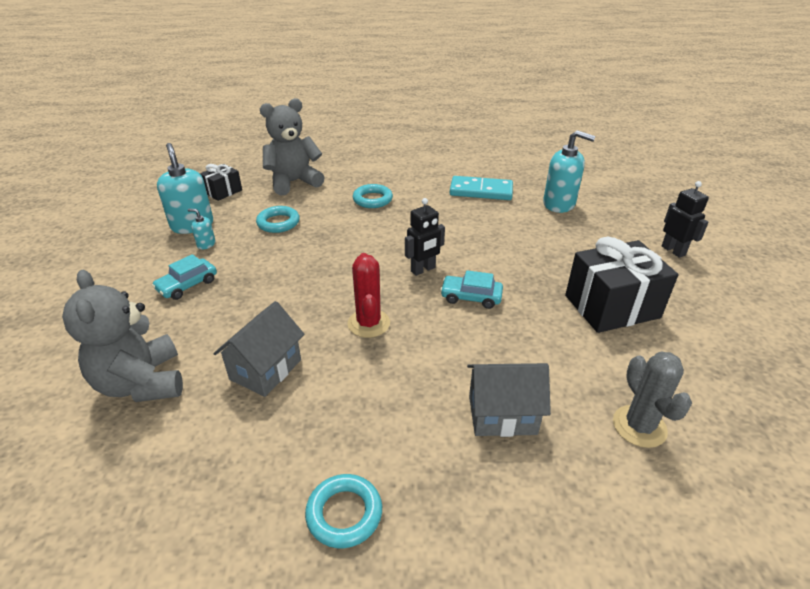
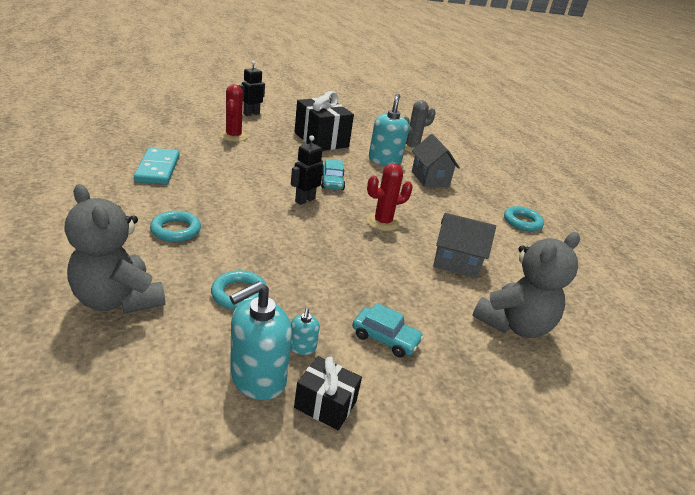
camera: 110 degrees left, 5 degrees down
black gift [200,164,242,201] -> black gift moved to [294,356,362,430]
black robot [405,198,445,276] -> black robot turned 90 degrees counterclockwise [291,135,323,205]
turquoise soap dispenser [543,130,596,213] -> turquoise soap dispenser moved to [369,94,409,166]
none -> red cactus [220,84,248,142]

